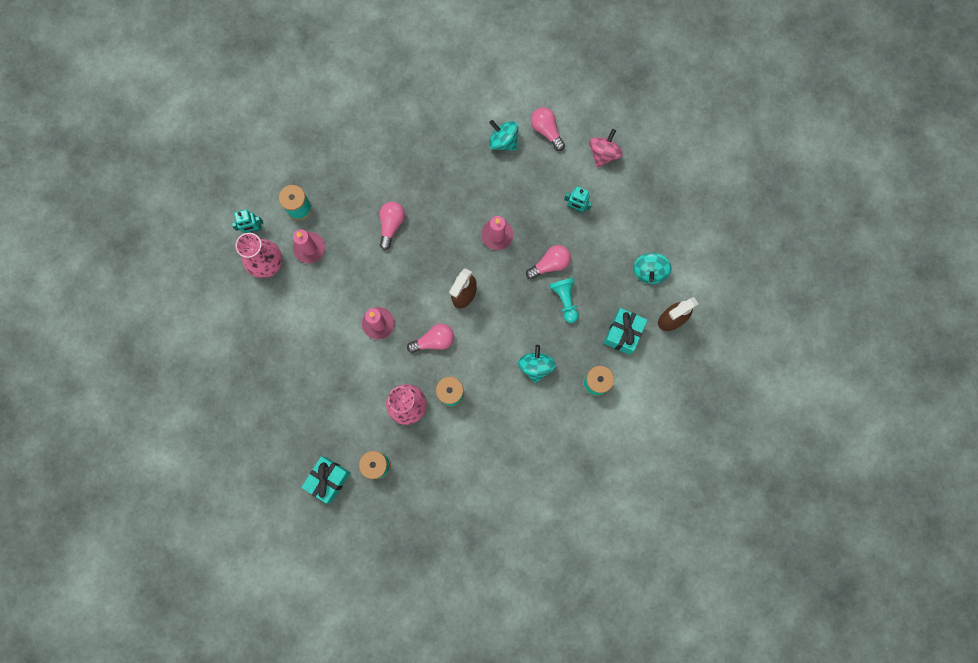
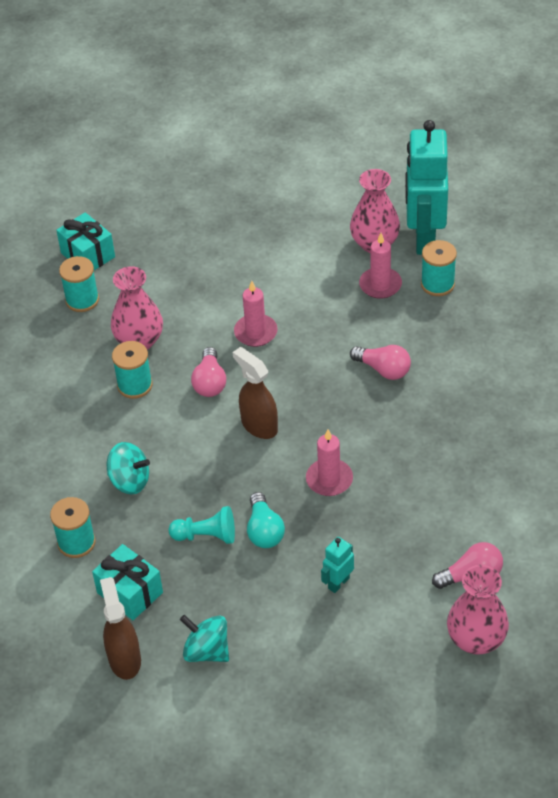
camera: 110 degrees right, 30 degrees down
turquoise robot [232,210,263,233] -> turquoise robot [405,120,448,255], size x2.33
turquoise spinning top [489,120,518,151] -> none
pink light bulb [526,245,571,279] -> turquoise light bulb [247,492,285,548]
pink spinning top [589,129,623,167] -> none
none -> pink vase [447,565,509,655]

